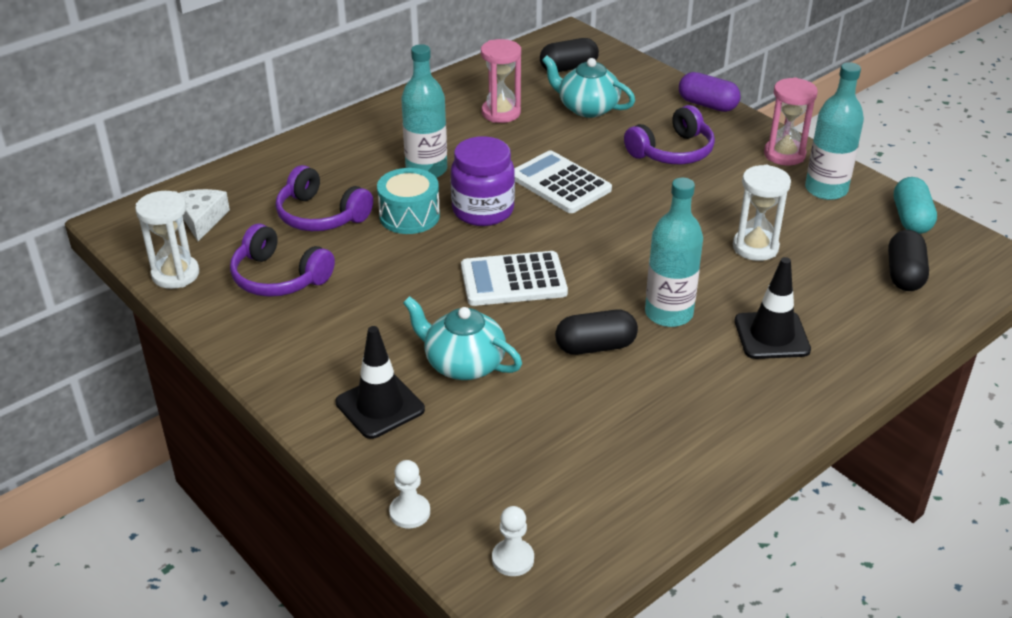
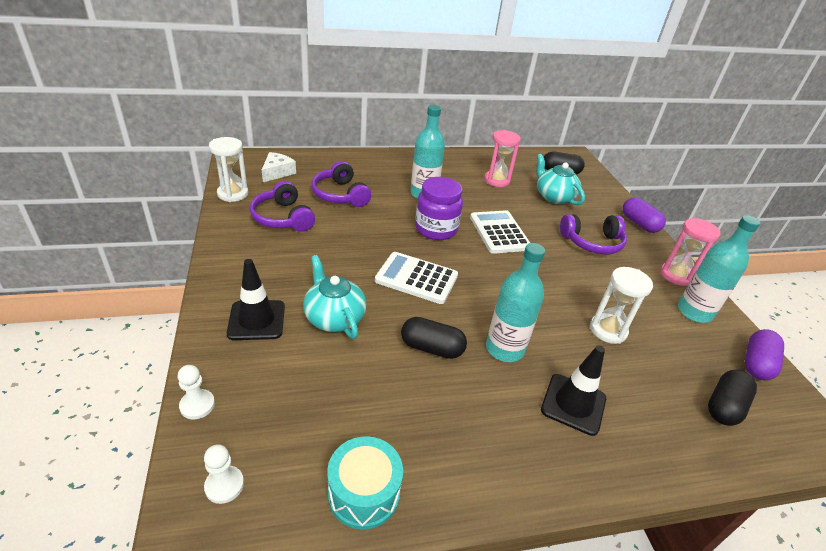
camera: 25 degrees right, 0 degrees up
turquoise drum [377,168,440,234] -> turquoise drum moved to [327,436,403,530]
turquoise capsule [894,177,937,234] -> purple capsule [745,329,784,380]

